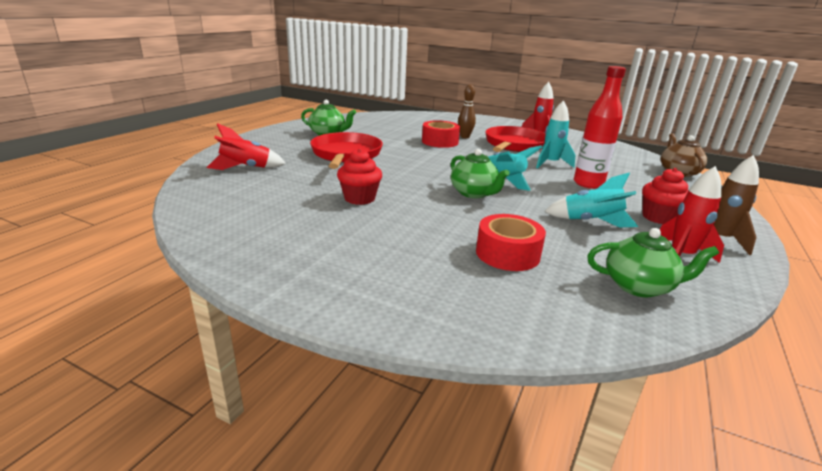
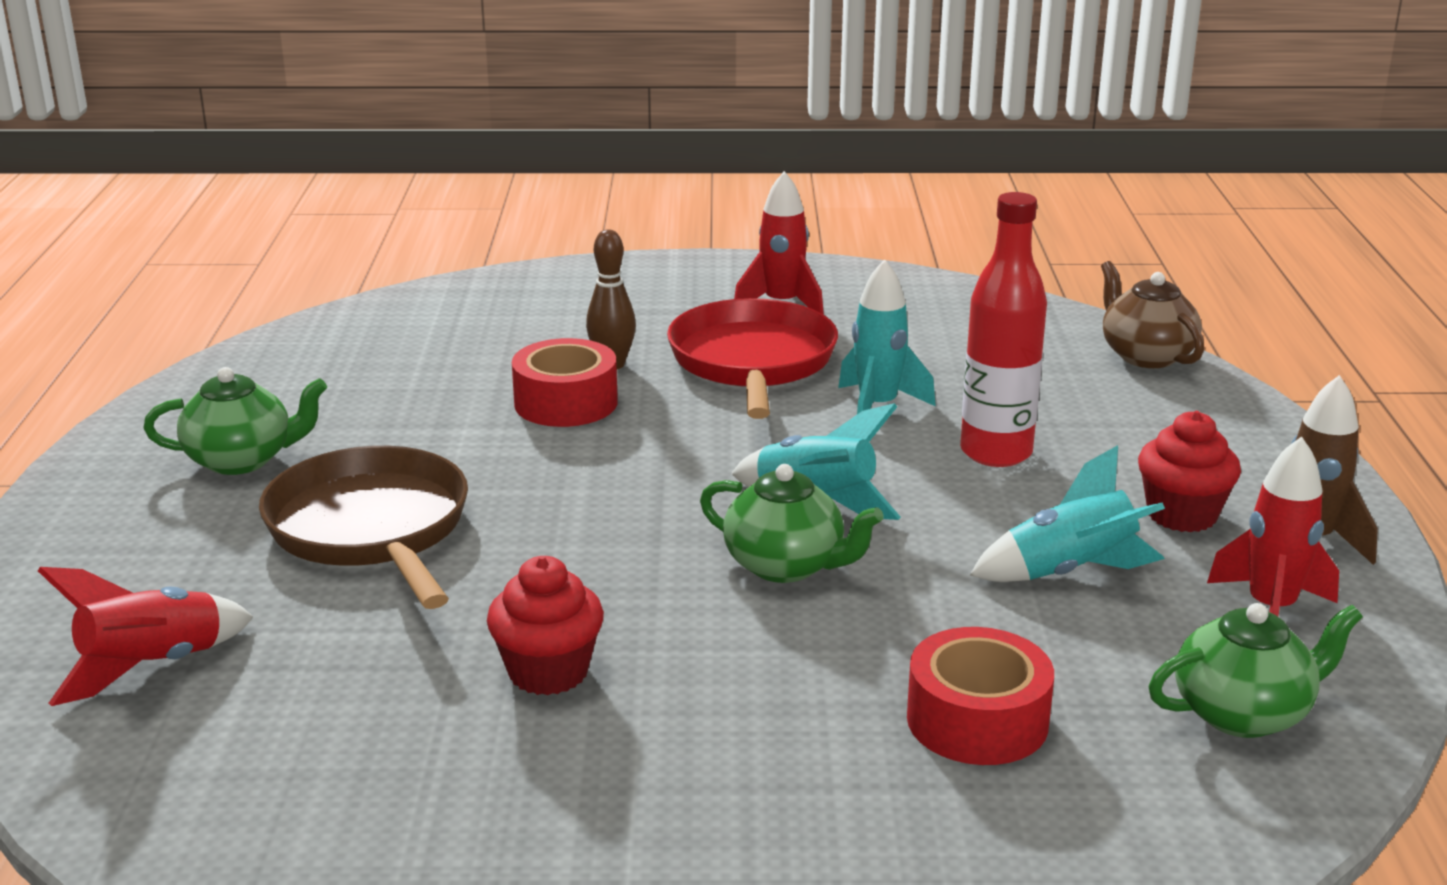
camera: 25 degrees left, 0 degrees up
red pan [310,132,383,169] -> brown pan [259,446,468,609]

